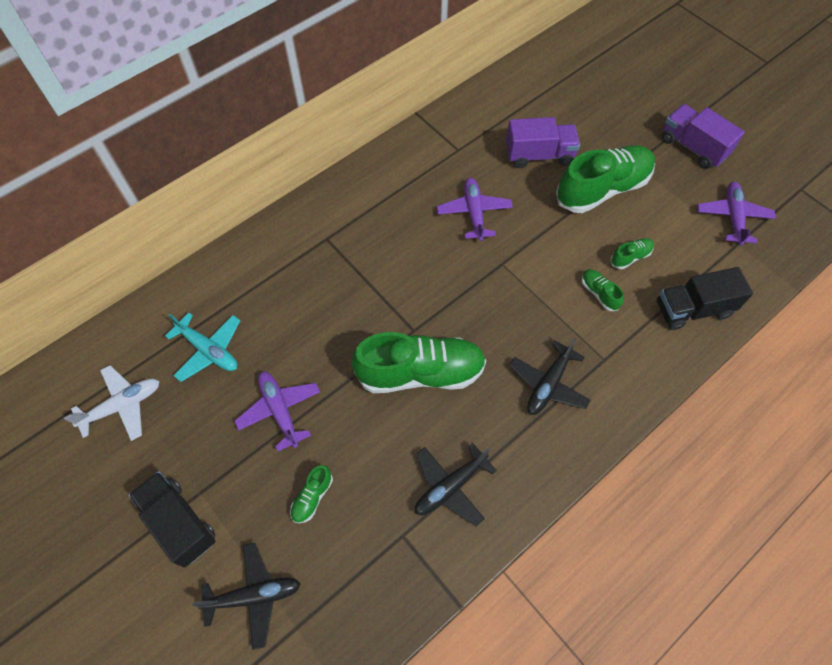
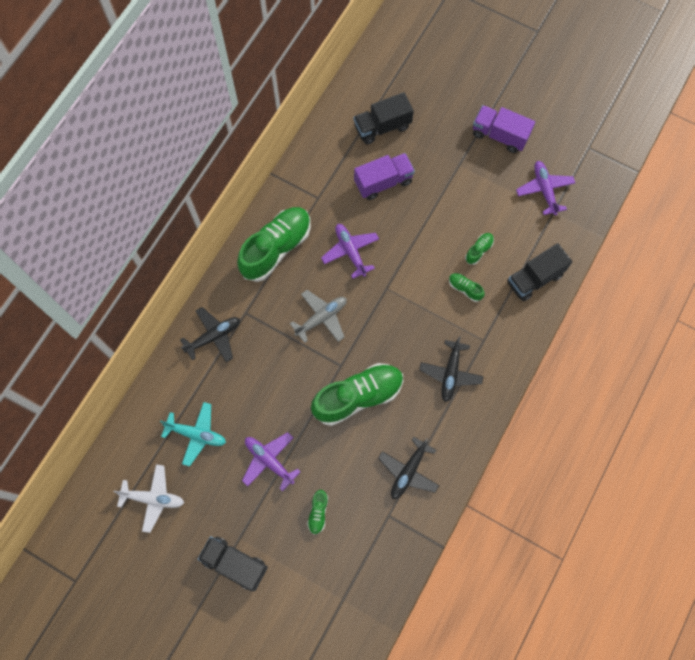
camera: 20 degrees left, 10 degrees up
white plane [64,365,159,441] -> white plane turned 60 degrees clockwise [114,465,184,533]
black plane [192,543,301,650] -> black plane moved to [180,307,240,362]
green shoe [556,145,655,213] -> green shoe moved to [237,207,311,282]
none -> grey plane [290,290,347,343]
none -> black truck [354,92,414,144]

